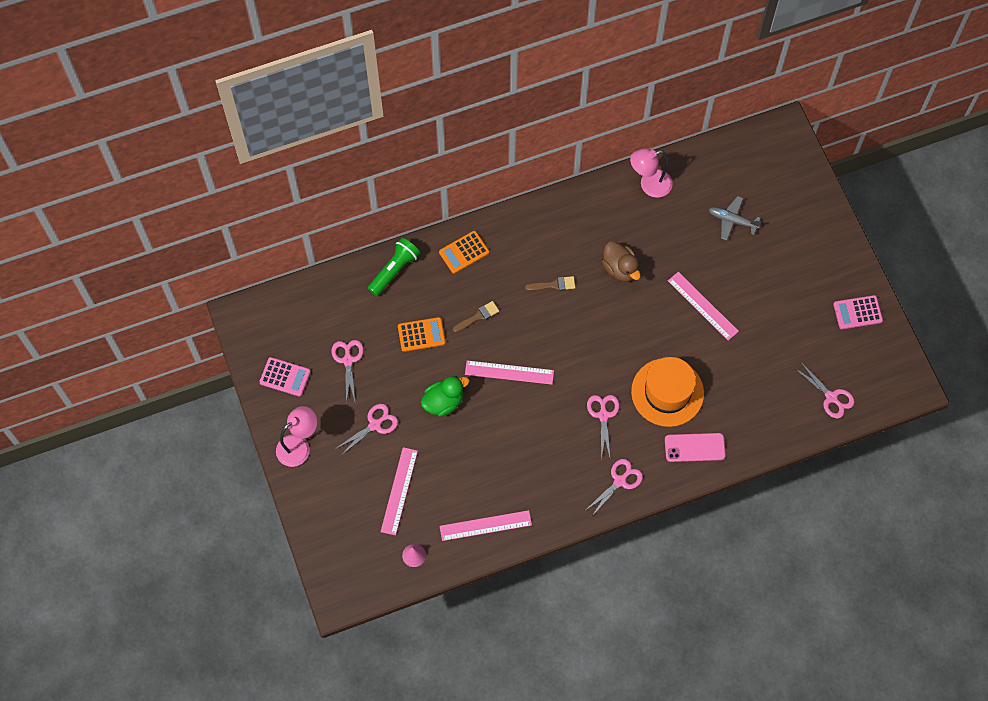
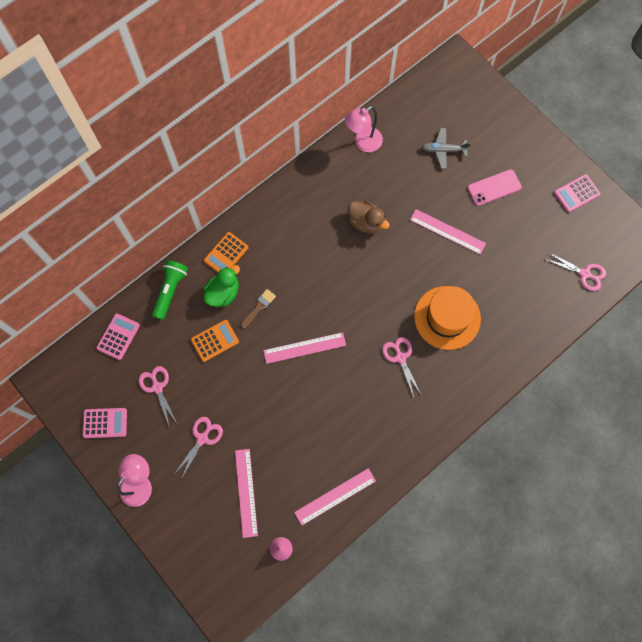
camera: 20 degrees left, 5 degrees up
green duck [421,376,469,417] -> green duck moved to [203,265,240,307]
brown brush [525,276,576,291] -> none
pink scissors [586,459,643,516] -> none
pink phone [665,433,726,462] -> pink phone moved to [467,169,522,206]
none -> pink calculator [96,313,140,360]

